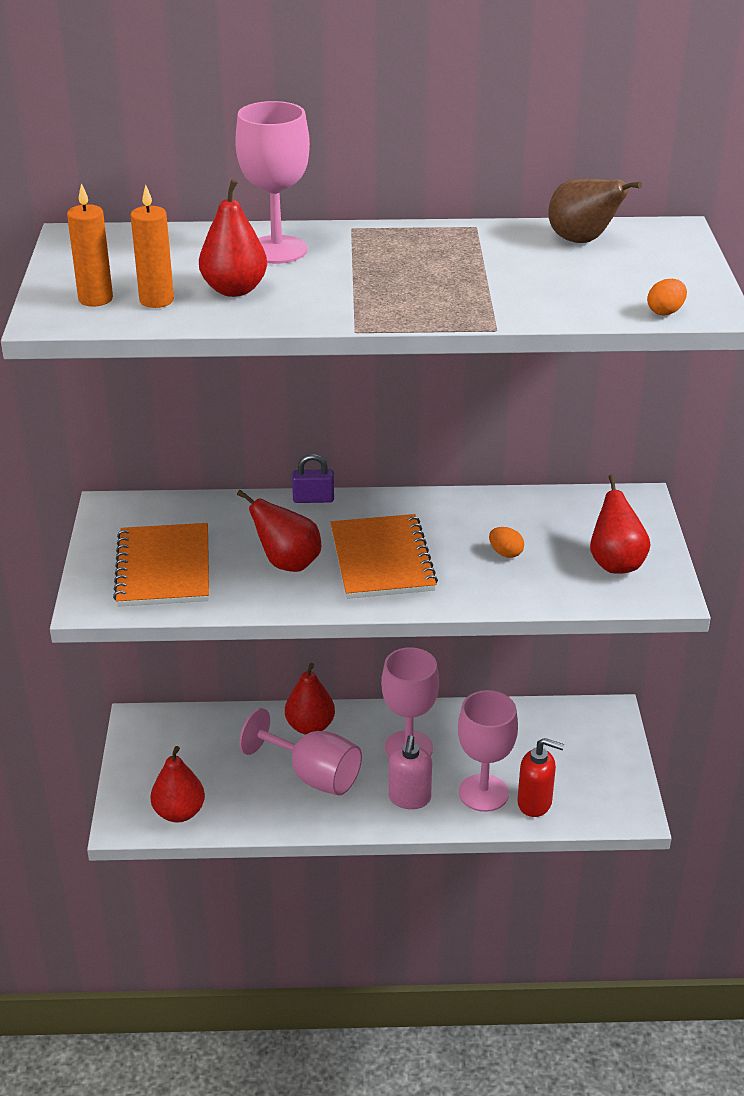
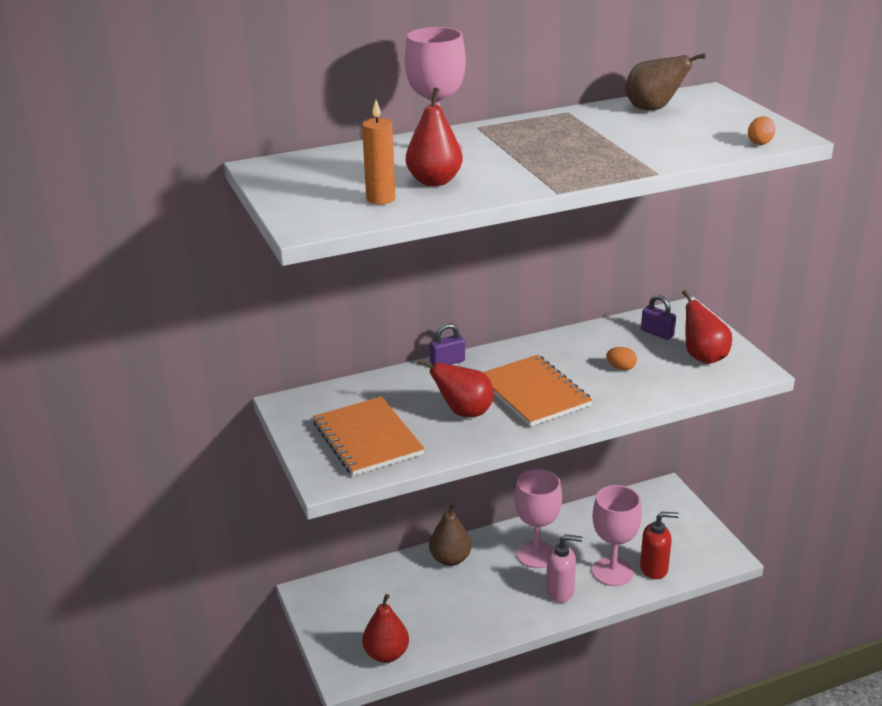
camera: 20 degrees left, 5 degrees down
orange candle [67,183,113,307] -> none
pink goblet [239,708,362,795] -> none
red pear [285,663,335,735] -> brown pear [429,503,471,566]
pink soap dispenser [389,735,432,809] -> pink soap dispenser turned 75 degrees counterclockwise [546,534,583,603]
none -> purple padlock [641,295,676,340]

